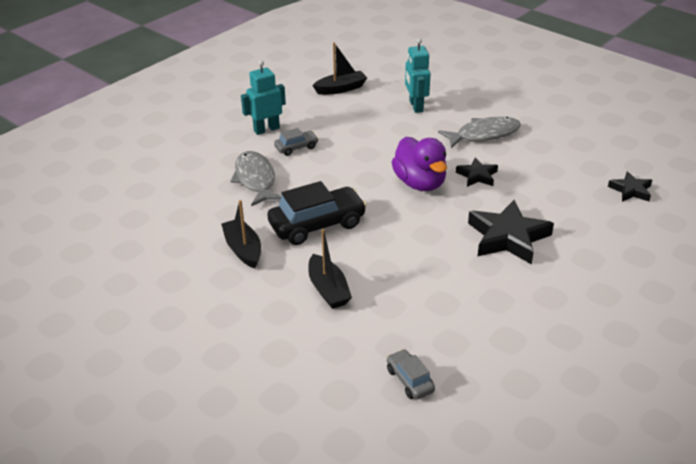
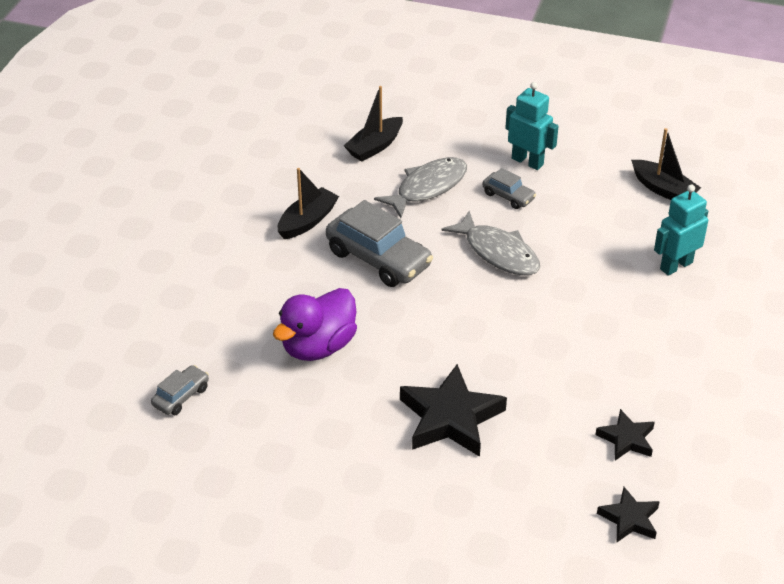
camera: 65 degrees right, 5 degrees up
black car [267,181,367,245] -> grey car [326,200,433,287]
black boat [308,229,352,309] -> black boat moved to [344,86,403,161]
purple duck [392,137,447,191] -> purple duck moved to [273,288,357,361]
grey fish [438,117,521,148] -> grey fish moved to [441,211,540,276]
black star [456,157,498,187] -> black star moved to [595,409,655,460]

